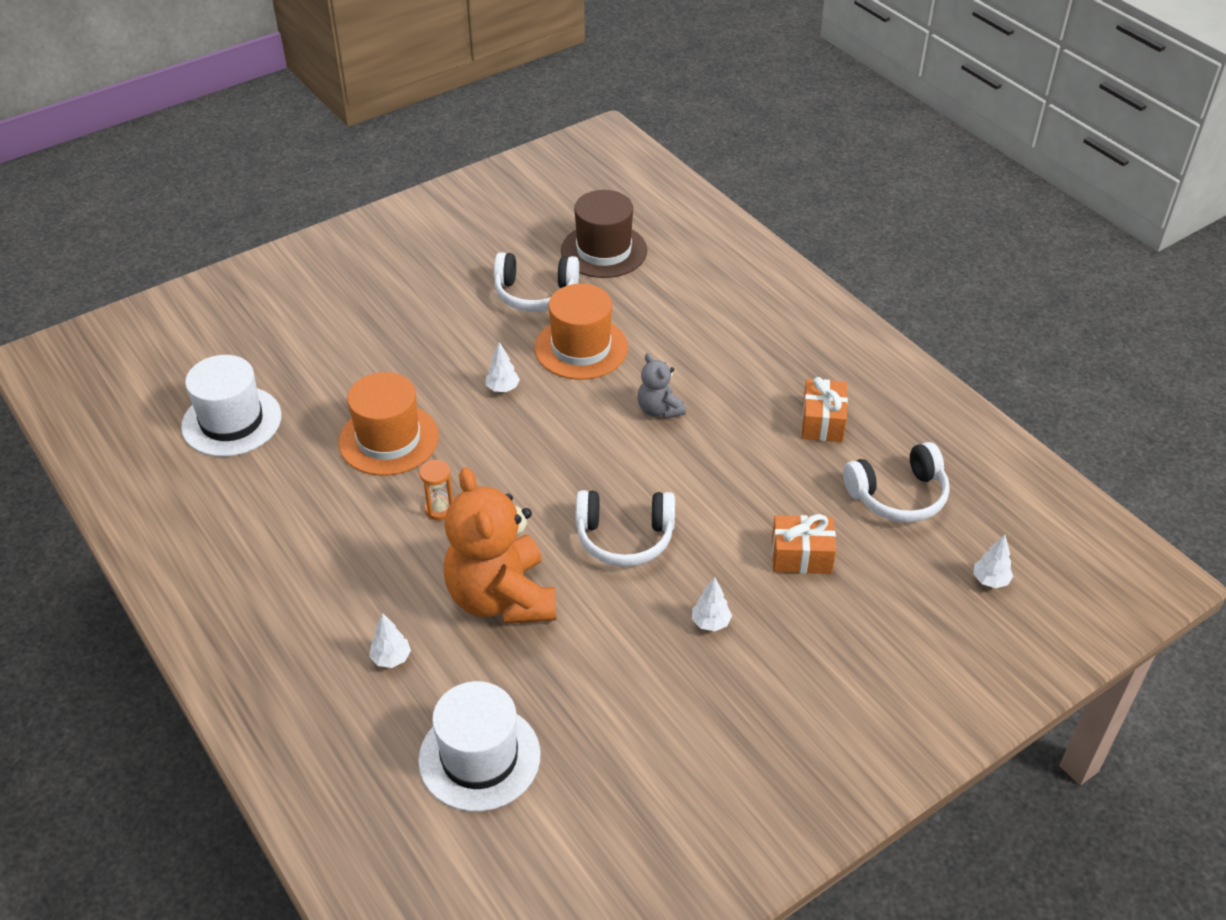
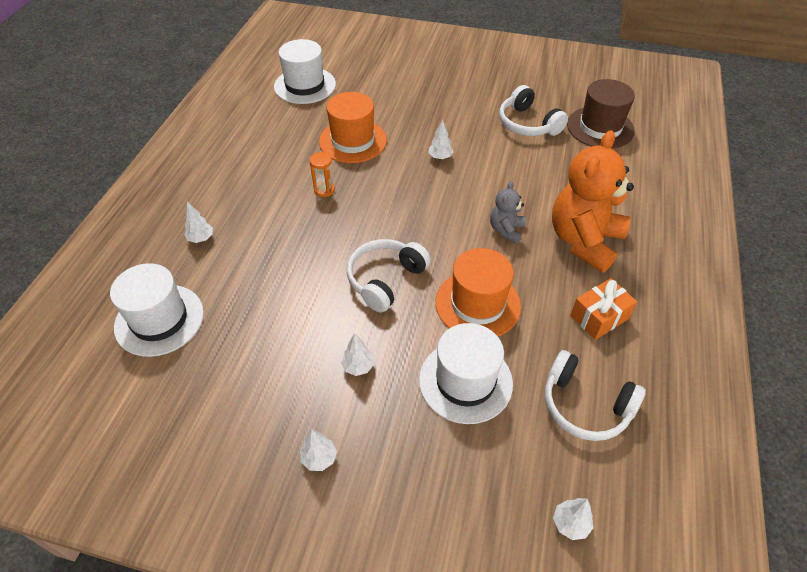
camera: 50 degrees right, 5 degrees up
orange teddy bear [443,467,556,624] -> orange teddy bear moved to [552,130,634,273]
orange hat [535,284,628,380] -> orange hat moved to [435,248,521,336]
white headphones [576,490,675,566] -> white headphones turned 75 degrees clockwise [347,239,431,313]
orange gift [772,514,836,574] -> white hat [419,323,513,424]
none -> white tree [300,429,337,471]

